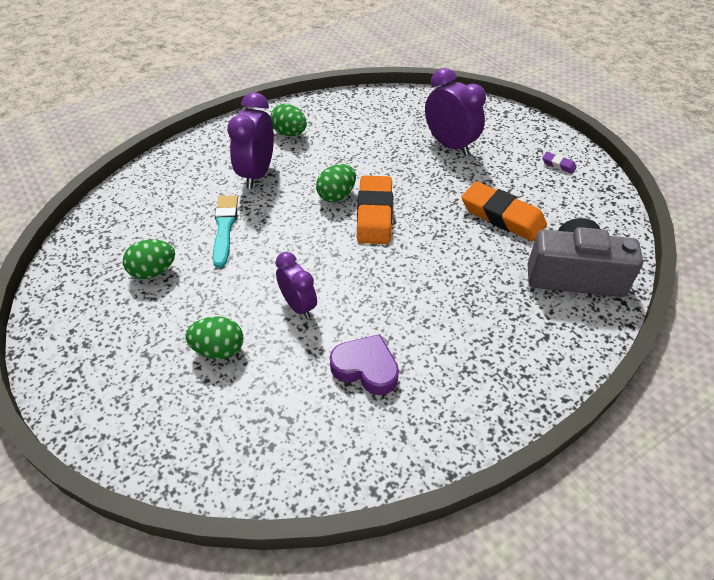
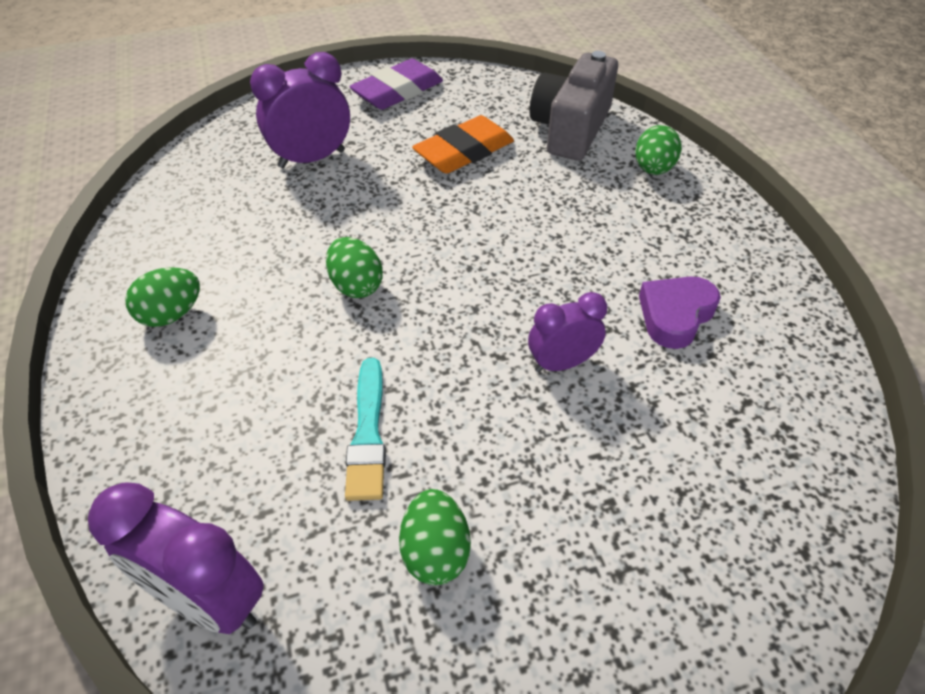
camera: 75 degrees left, 0 degrees up
green egg [185,316,243,359] -> green egg moved to [635,125,682,175]
turquoise brush [213,195,238,268] -> turquoise brush turned 105 degrees counterclockwise [345,358,386,501]
purple clock [227,92,274,189] -> purple clock moved to [88,482,264,634]
orange eraser [357,176,393,244] -> none
purple eraser [542,152,576,174] -> purple eraser [350,59,443,110], size x2.30

